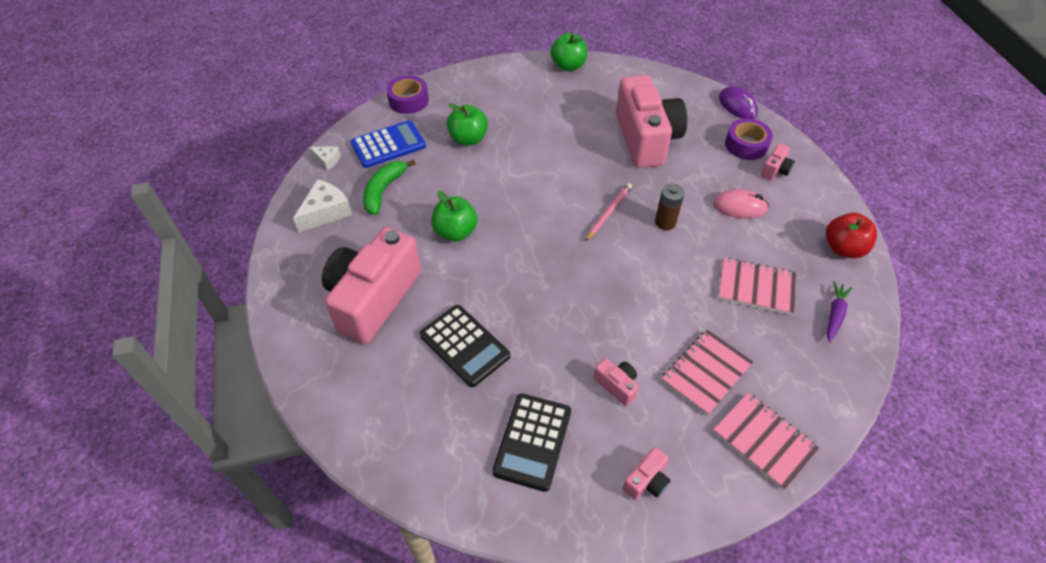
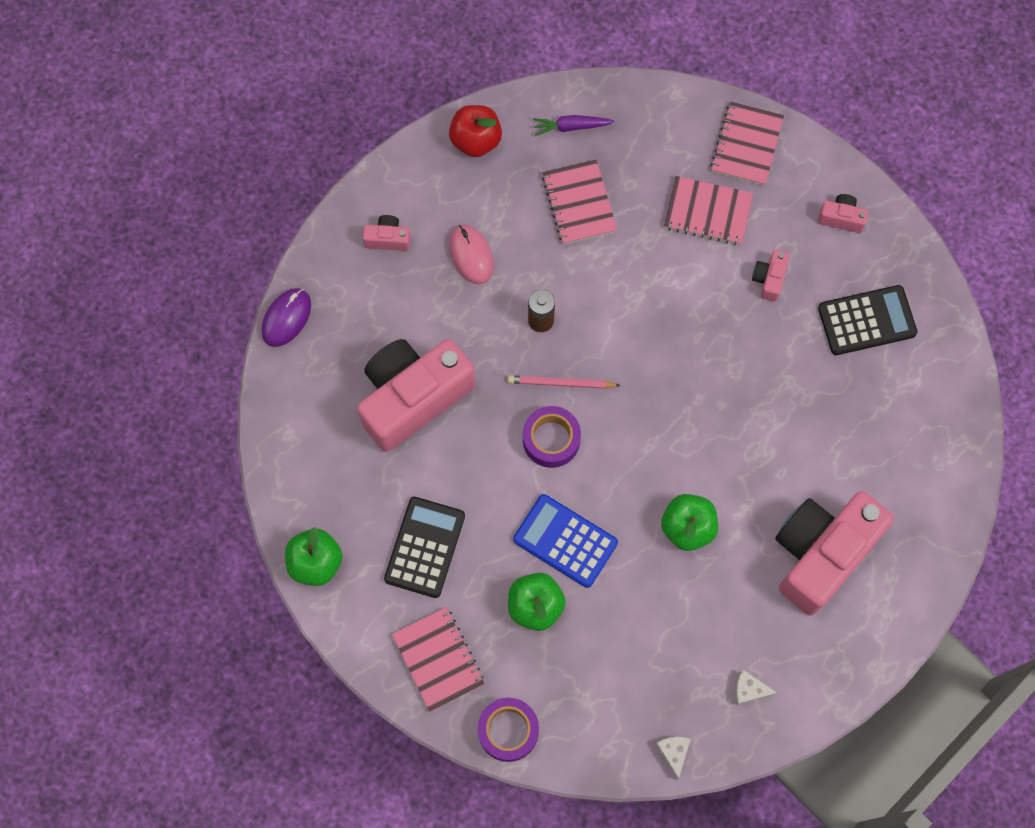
camera: 120 degrees left, 20 degrees up
white cheese [293,179,352,233] -> white cheese [735,670,777,705], size x0.57
pink camera [322,227,421,344] -> pink camera turned 135 degrees clockwise [775,491,894,615]
blue calculator [350,120,426,168] -> blue calculator moved to [513,494,618,588]
green banana [363,160,416,215] -> none
black calculator [420,305,510,387] -> black calculator moved to [384,497,465,598]
purple tape [725,119,773,160] -> purple tape moved to [523,406,581,468]
none -> pink notebook [392,607,485,712]

